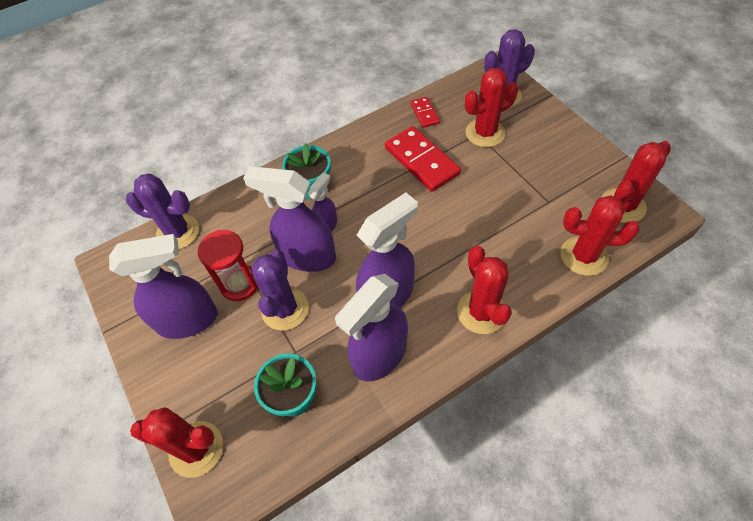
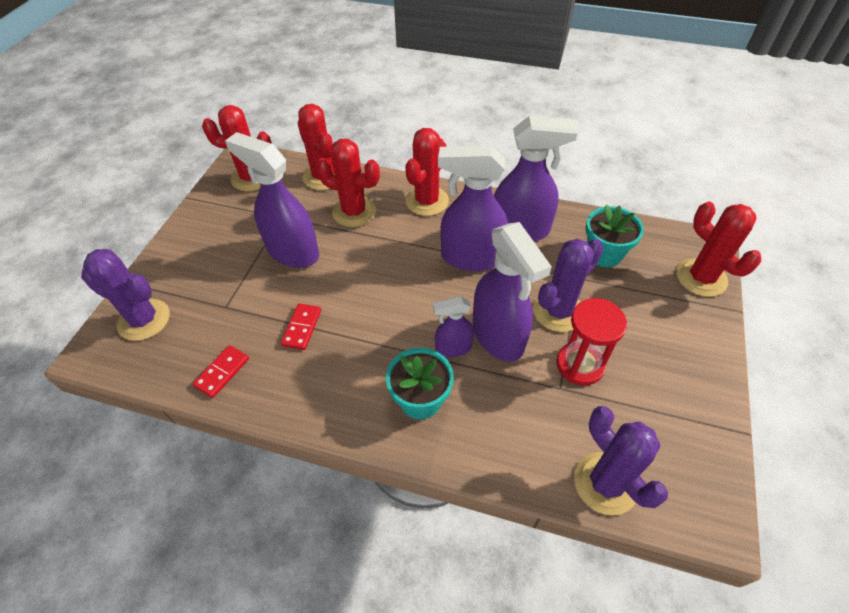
camera: 135 degrees left, 5 degrees down
purple spray bottle [109,234,218,339] -> purple spray bottle moved to [225,132,319,268]
red domino [385,126,461,192] -> red domino [281,303,321,350], size x0.52
red cactus [465,68,518,147] -> red cactus moved to [316,139,380,227]

